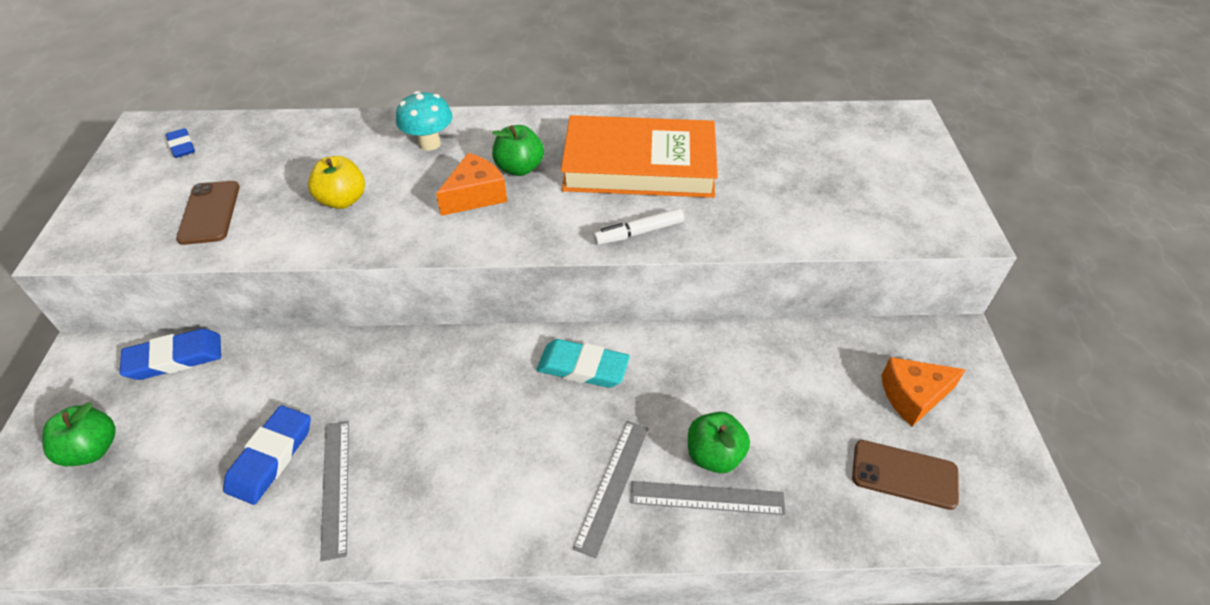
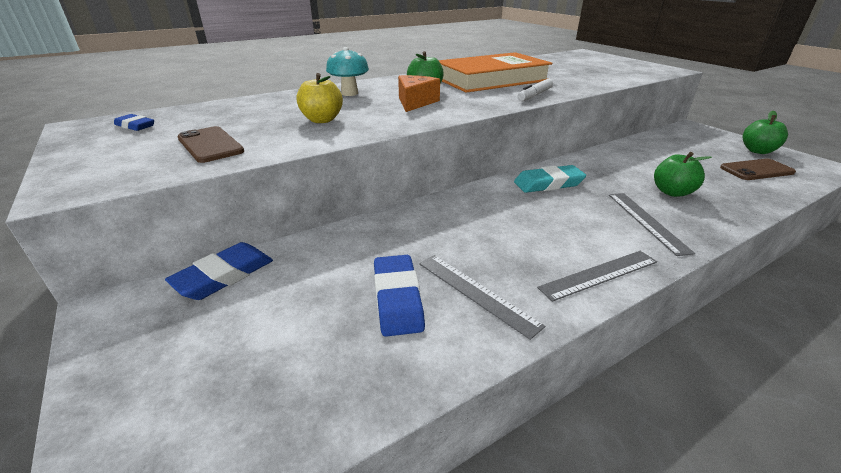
camera: 30 degrees left, 15 degrees down
green apple [42,402,116,466] -> green apple moved to [743,111,788,154]
grey ruler [630,481,785,515] -> grey ruler moved to [537,251,657,302]
orange cheese [881,357,966,427] -> none

